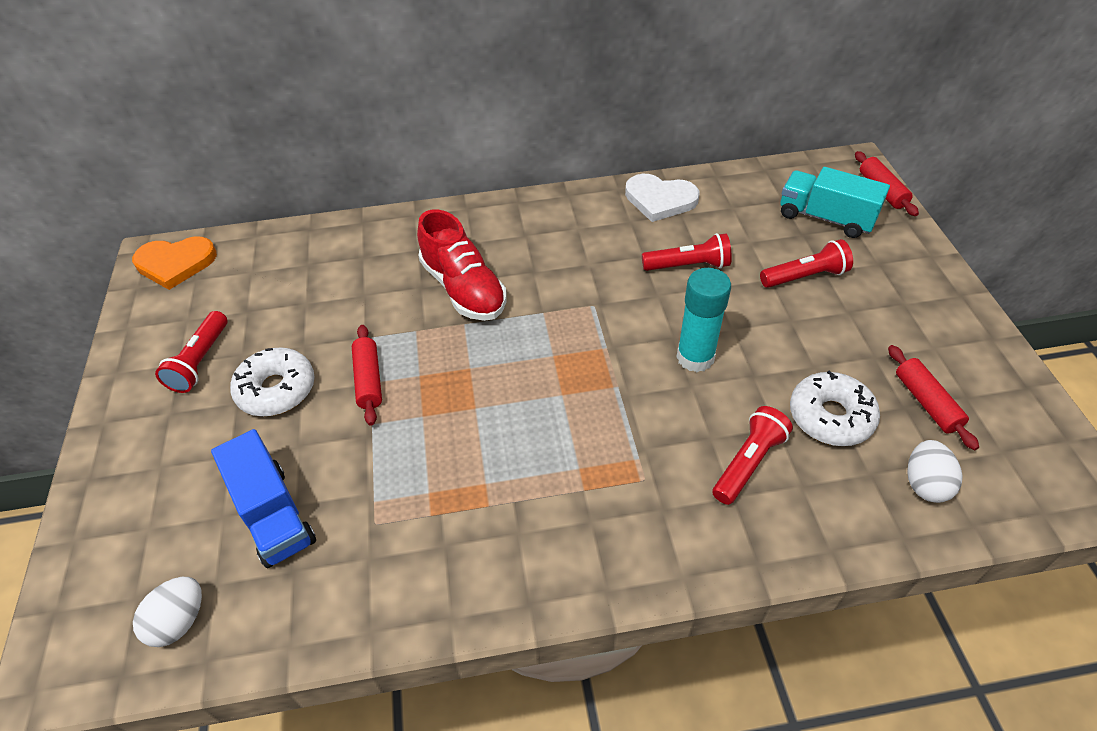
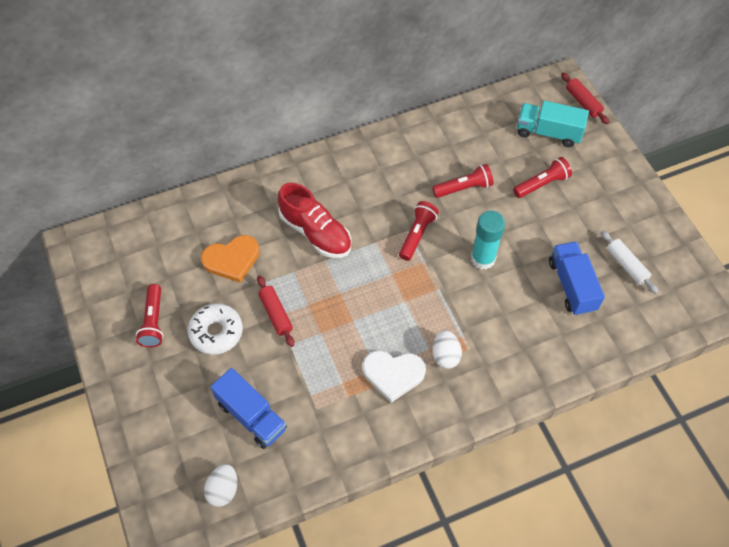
camera: 15 degrees left, 10 degrees up
orange heart [132,236,217,290] -> orange heart moved to [201,235,260,282]
white heart [625,174,699,222] -> white heart moved to [362,350,426,403]
red flashlight [712,406,793,505] -> red flashlight moved to [399,201,439,261]
white donut [790,371,880,446] -> blue truck [549,241,605,316]
red rolling pin [888,345,979,450] -> white rolling pin [601,231,658,294]
white egg [907,440,963,503] -> white egg moved to [432,330,462,369]

